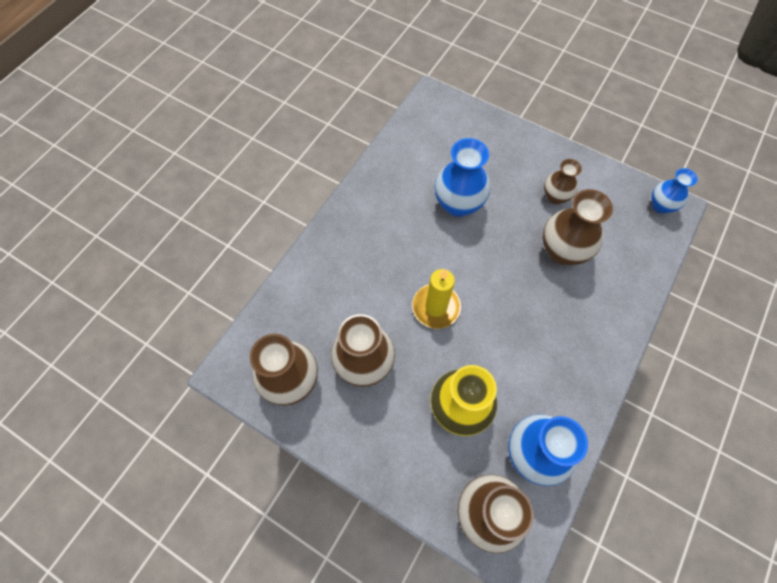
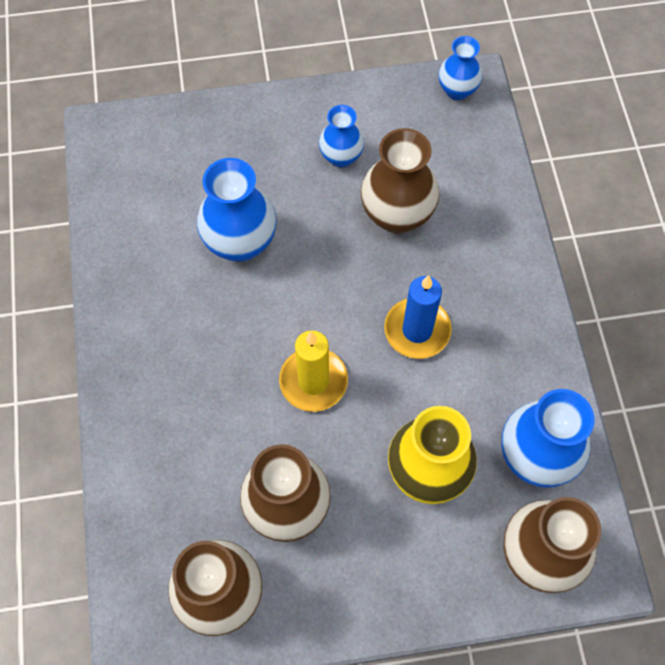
camera: 40 degrees left, 0 degrees up
brown vase [544,159,582,204] -> blue vase [319,105,364,168]
none -> blue candle [384,275,452,359]

